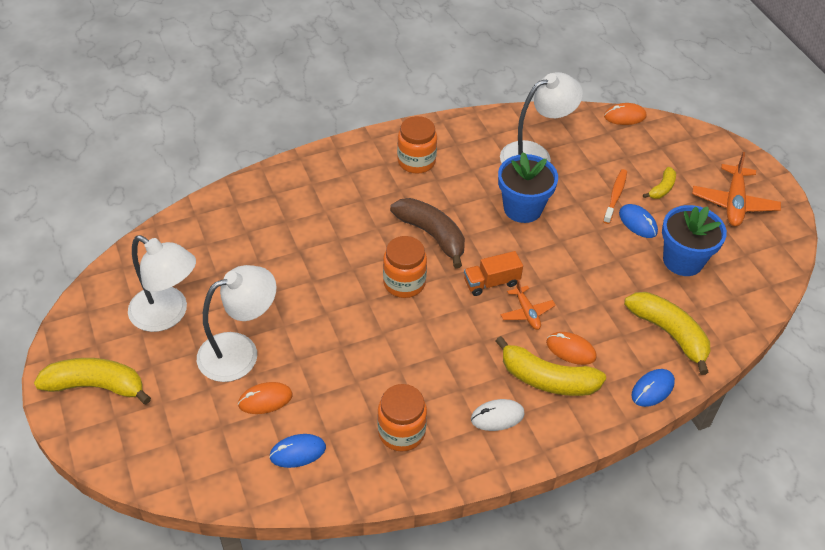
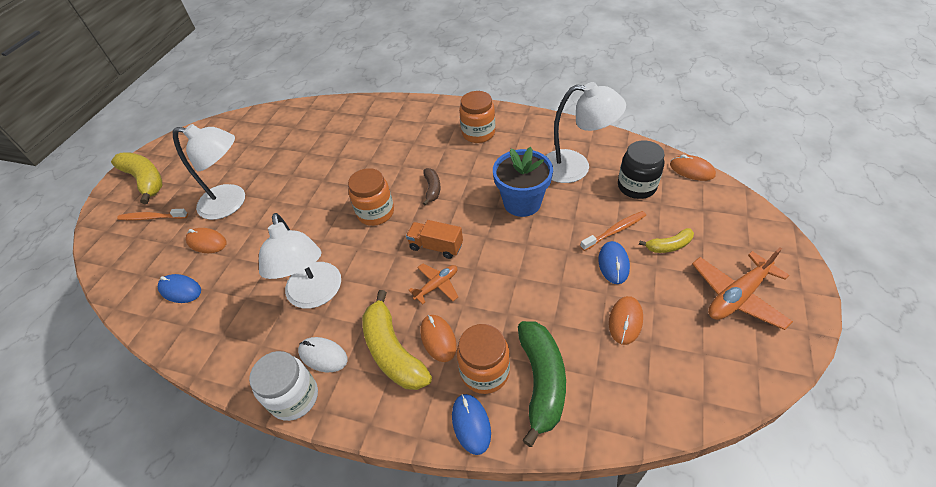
camera: 45 degrees right, 0 degrees up
white lamp [128,235,196,332] -> white lamp moved to [259,213,341,309]
orange jar [377,384,427,452] -> orange jar moved to [457,324,510,394]
brown banana [390,198,465,268] -> brown banana [423,168,440,206], size x0.53
orange plane [501,279,556,330] -> orange plane turned 150 degrees counterclockwise [409,263,458,305]
yellow banana [624,292,710,375] -> green banana [518,321,566,447]
blue mouse [632,369,675,407] -> blue mouse turned 75 degrees clockwise [452,394,491,455]
blue flower pot [662,205,727,276] -> orange mouse [609,296,643,345]
none -> orange toothbrush [117,209,188,221]
none -> white jar [249,351,318,421]
none -> black jar [618,140,665,199]

